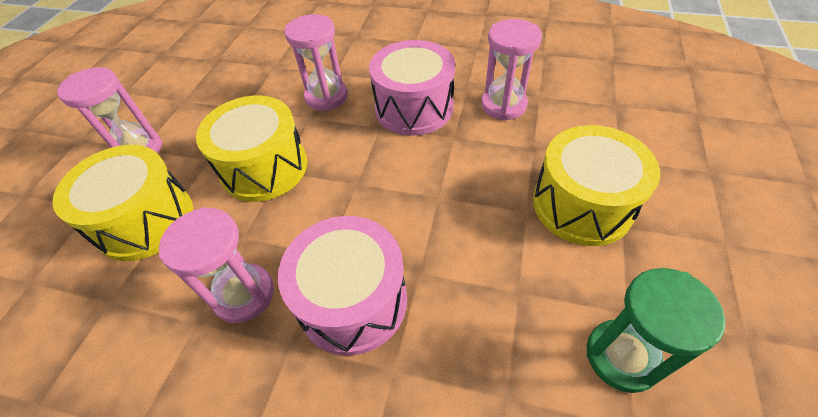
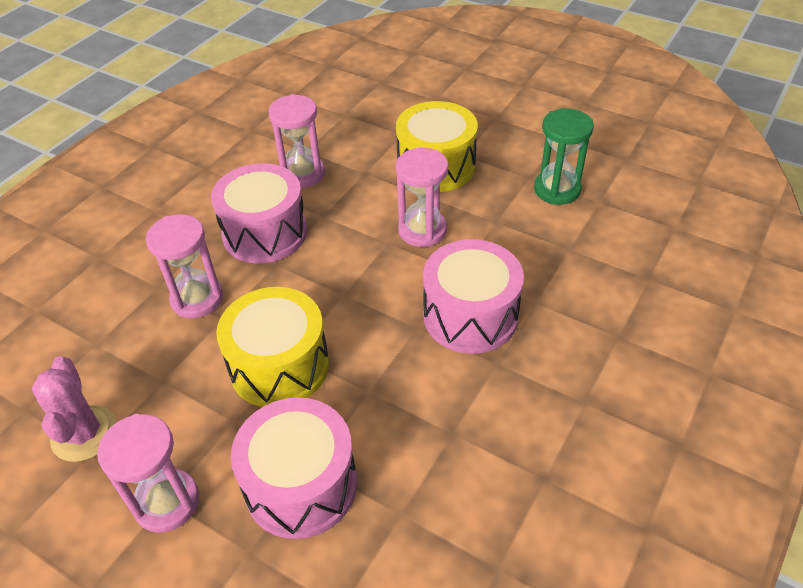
camera: 75 degrees left, 5 degrees down
yellow drum [52,145,193,261] -> pink drum [231,397,357,539]
pink hourglass [159,207,274,323] -> pink hourglass moved to [396,148,448,247]
none -> pink cactus [32,356,117,462]

